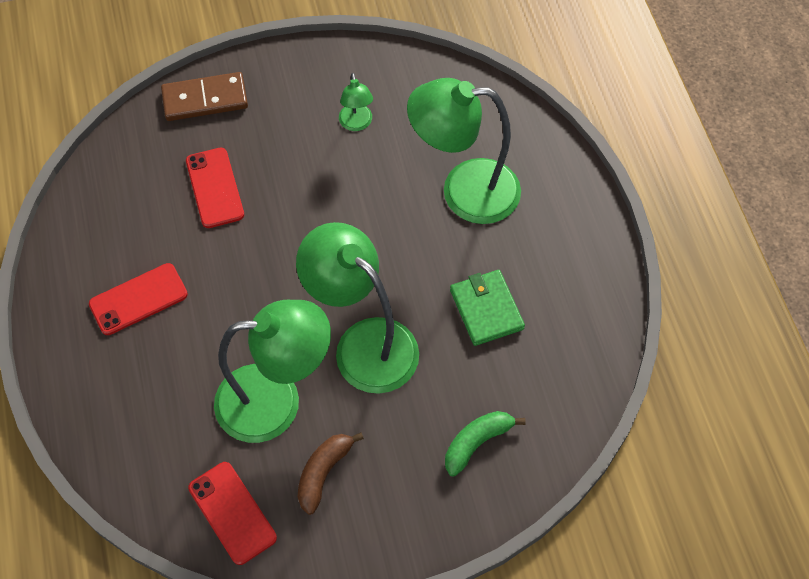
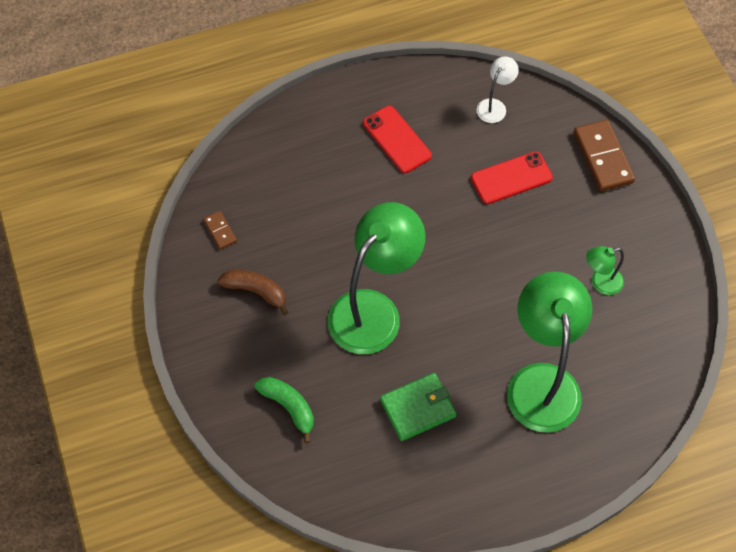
camera: 85 degrees right, 0 degrees up
red phone [188,462,277,565] -> brown domino [203,211,237,249]
green lamp [214,300,331,443] -> none
none -> white lamp [477,57,519,123]

